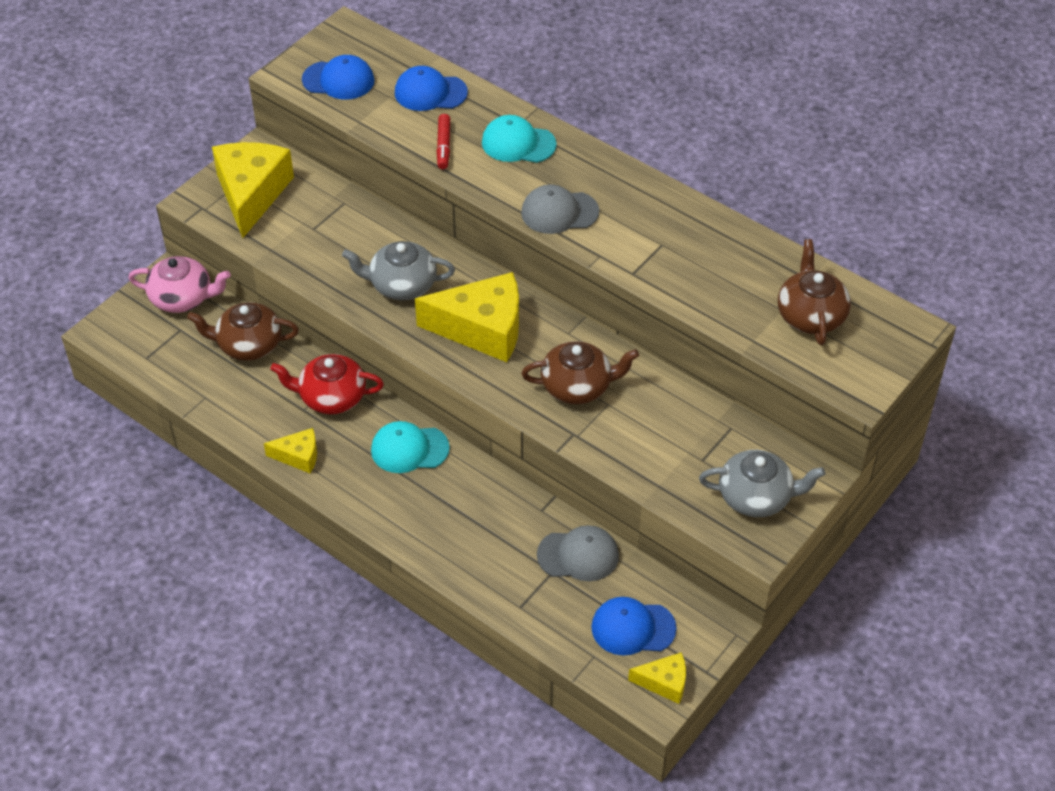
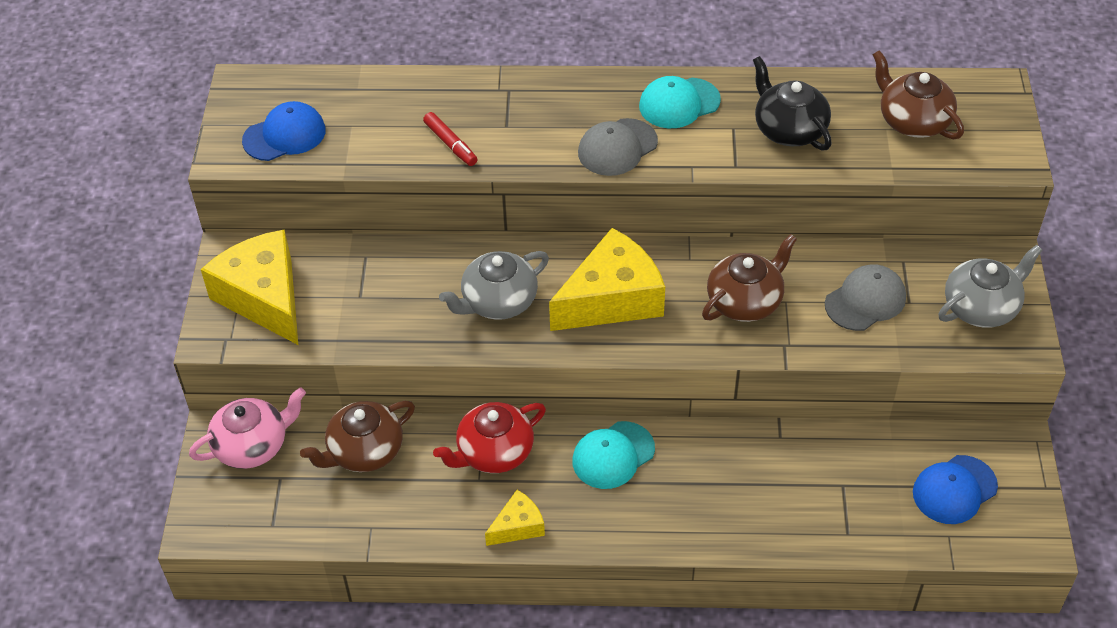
camera: 35 degrees left, 0 degrees up
blue cap [395,66,468,111] -> none
turquoise cap [482,115,557,163] -> turquoise cap moved to [639,76,721,128]
grey cap [537,525,619,581] -> grey cap moved to [825,264,906,331]
yellow cheese [628,652,686,704] -> none
none -> black teapot [753,56,832,151]

